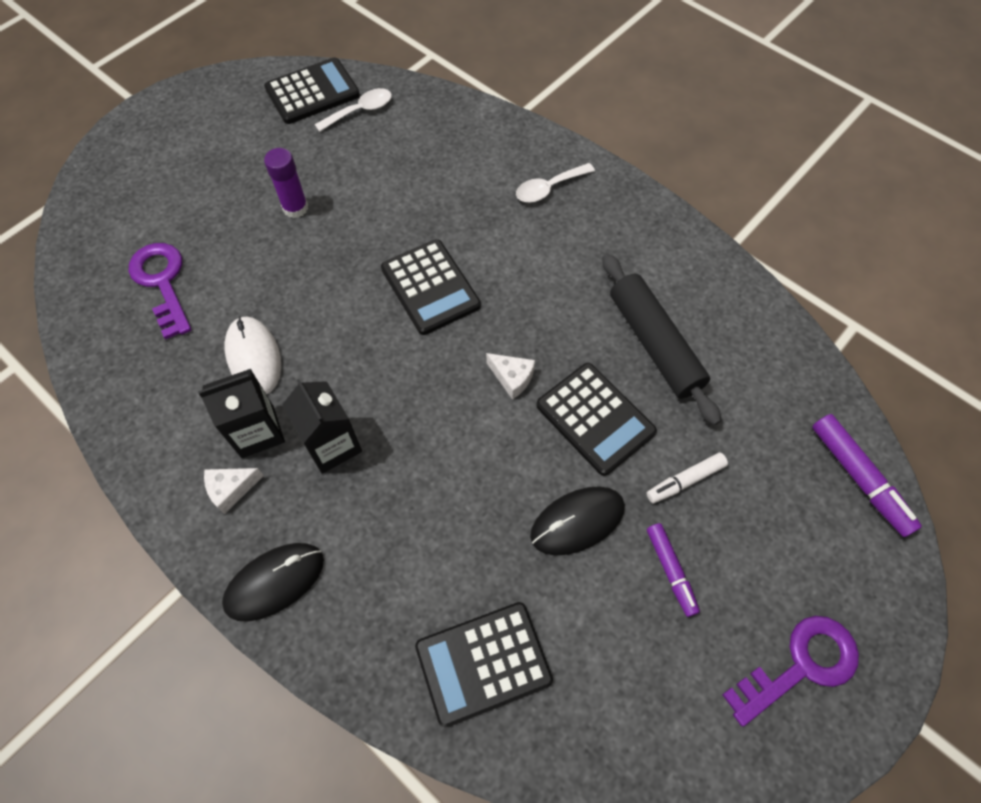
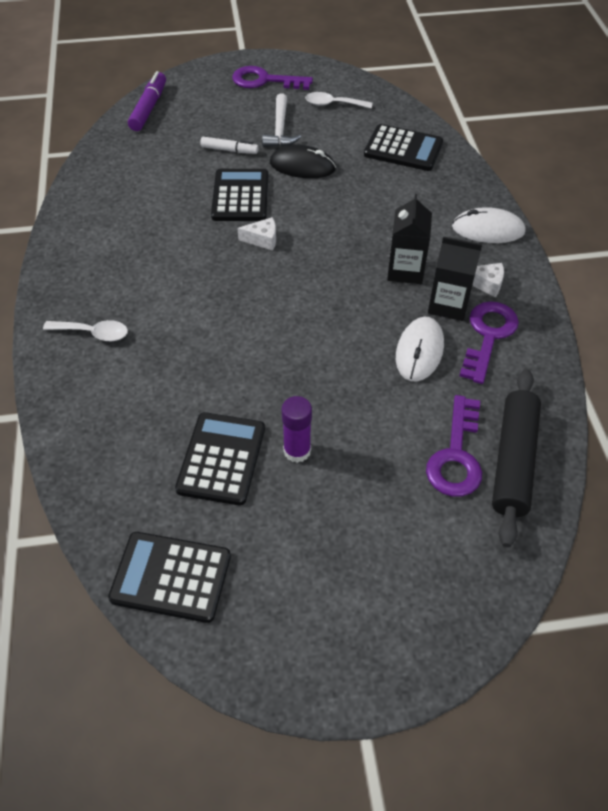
camera: 140 degrees left, 10 degrees down
black mouse [222,543,324,621] -> white mouse [452,207,526,243]
white spoon [314,88,392,132] -> white spoon moved to [305,92,372,109]
black calculator [381,239,481,335] -> black calculator moved to [175,412,265,505]
white cheese [486,353,535,400] -> white cheese turned 105 degrees clockwise [237,217,276,250]
black rolling pin [602,254,721,425] -> black rolling pin moved to [492,369,541,547]
purple marker [647,523,700,617] -> white hammer [262,93,301,147]
none -> purple key [459,301,519,384]

